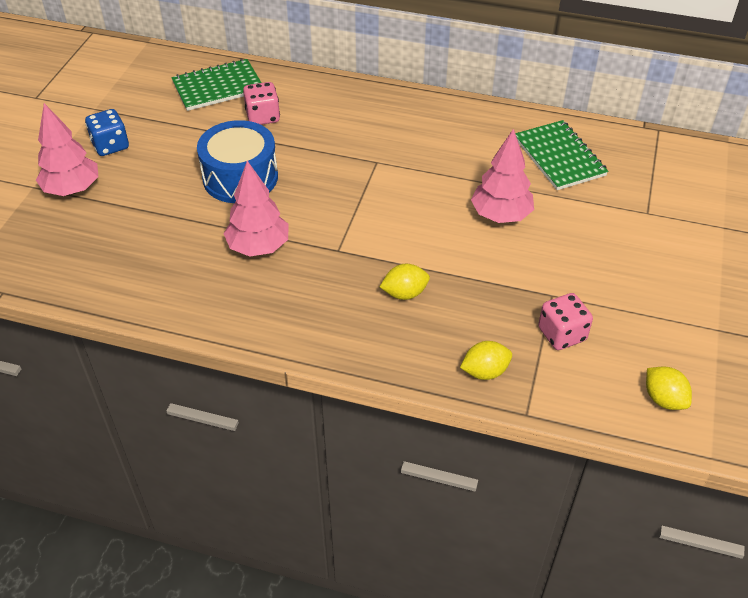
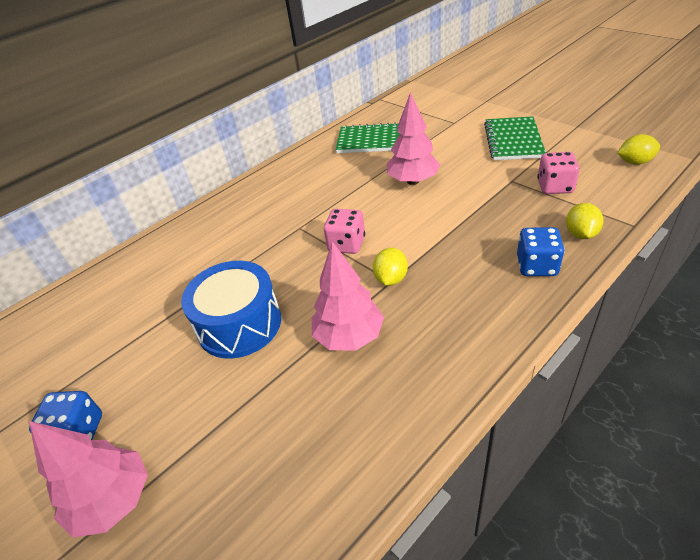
camera: 55 degrees left, 5 degrees down
green notebook [171,59,261,111] -> green notebook moved to [484,116,546,160]
pink dice [243,82,280,125] -> pink dice moved to [324,209,365,254]
yellow lemon [380,264,430,300] -> yellow lemon moved to [373,248,408,286]
none -> blue dice [517,227,565,276]

